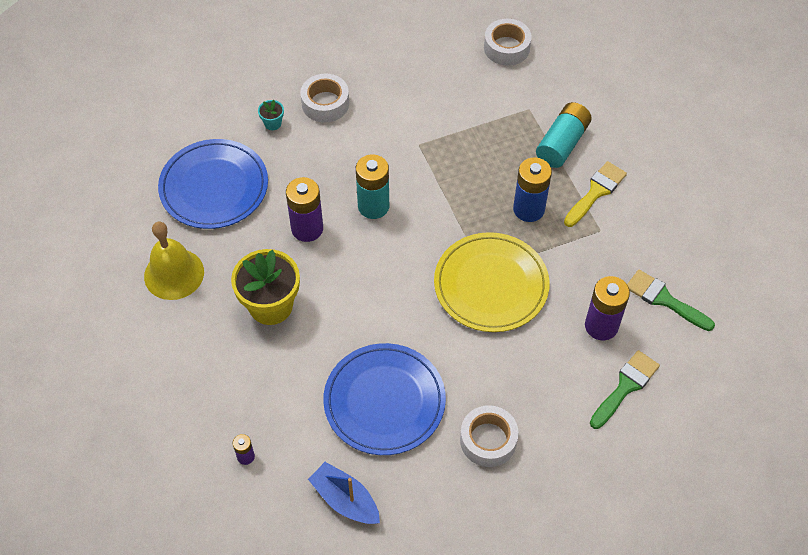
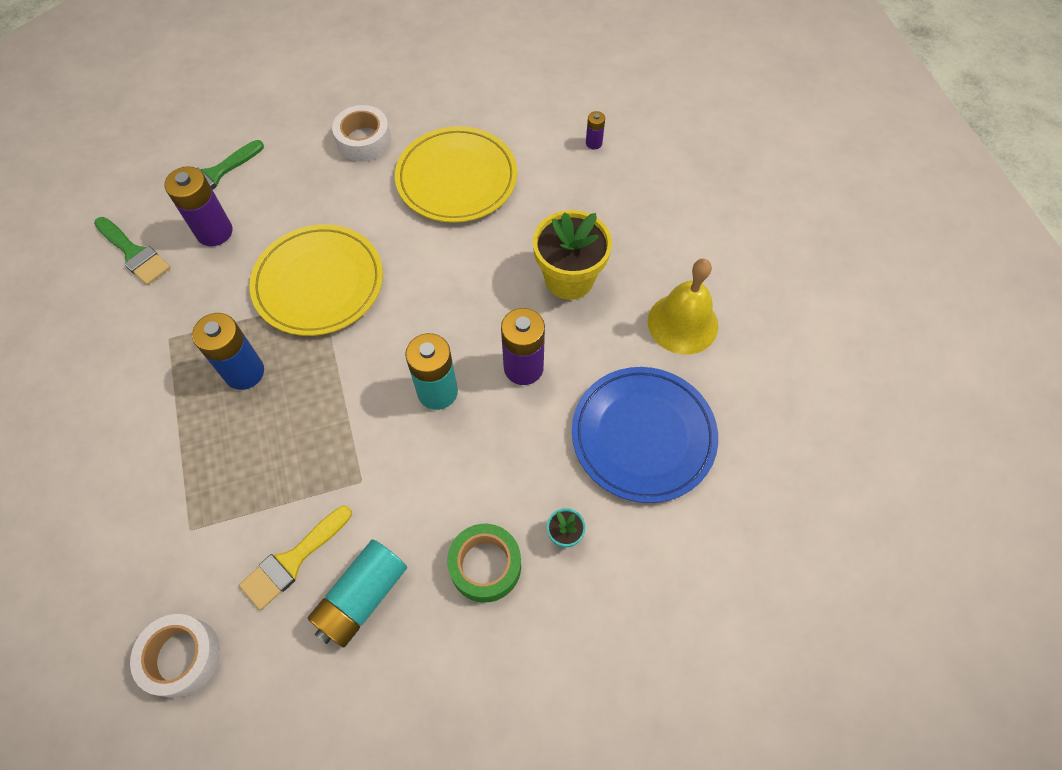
camera: 175 degrees left, 5 degrees up
white tape [300,74,349,123] -> green tape [447,524,521,602]
blue boat [308,462,380,524] -> none
blue plate [323,343,446,455] -> yellow plate [395,126,517,223]
turquoise battery [536,102,592,168] -> turquoise battery moved to [308,539,407,648]
yellow brush [564,161,627,227] -> yellow brush moved to [239,505,352,610]

